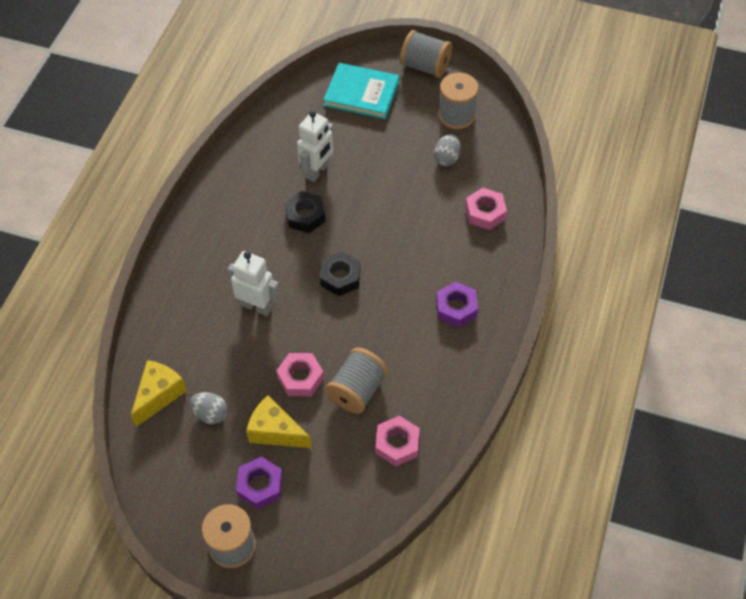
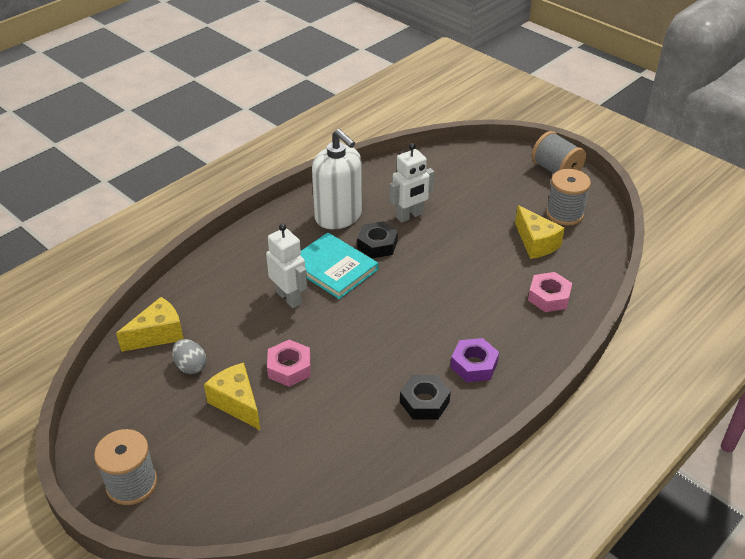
camera: 25 degrees right, 15 degrees down
purple nut [236,457,283,509] -> none
black nut [320,252,361,296] -> black nut moved to [400,375,451,420]
turquoise book [323,63,399,119] -> turquoise book moved to [300,232,378,299]
grey spool [325,348,388,414] -> none
pink nut [376,416,420,467] -> none
grey egg [434,134,461,166] -> yellow cheese [515,205,565,259]
none -> white soap dispenser [312,129,362,229]

